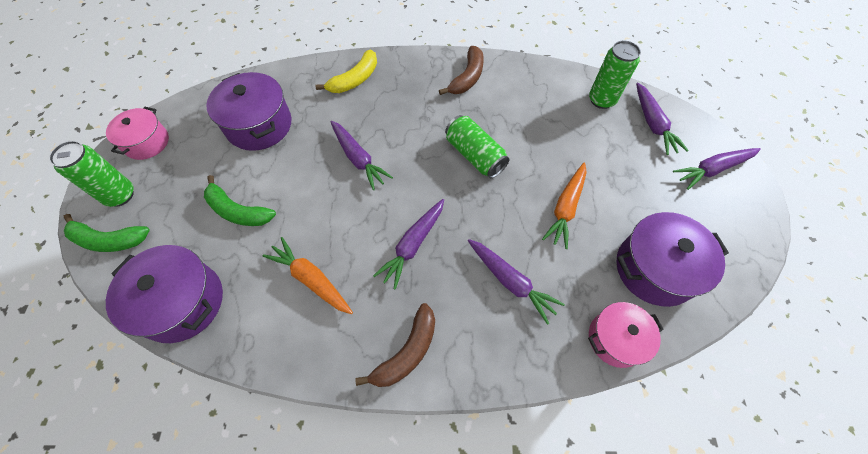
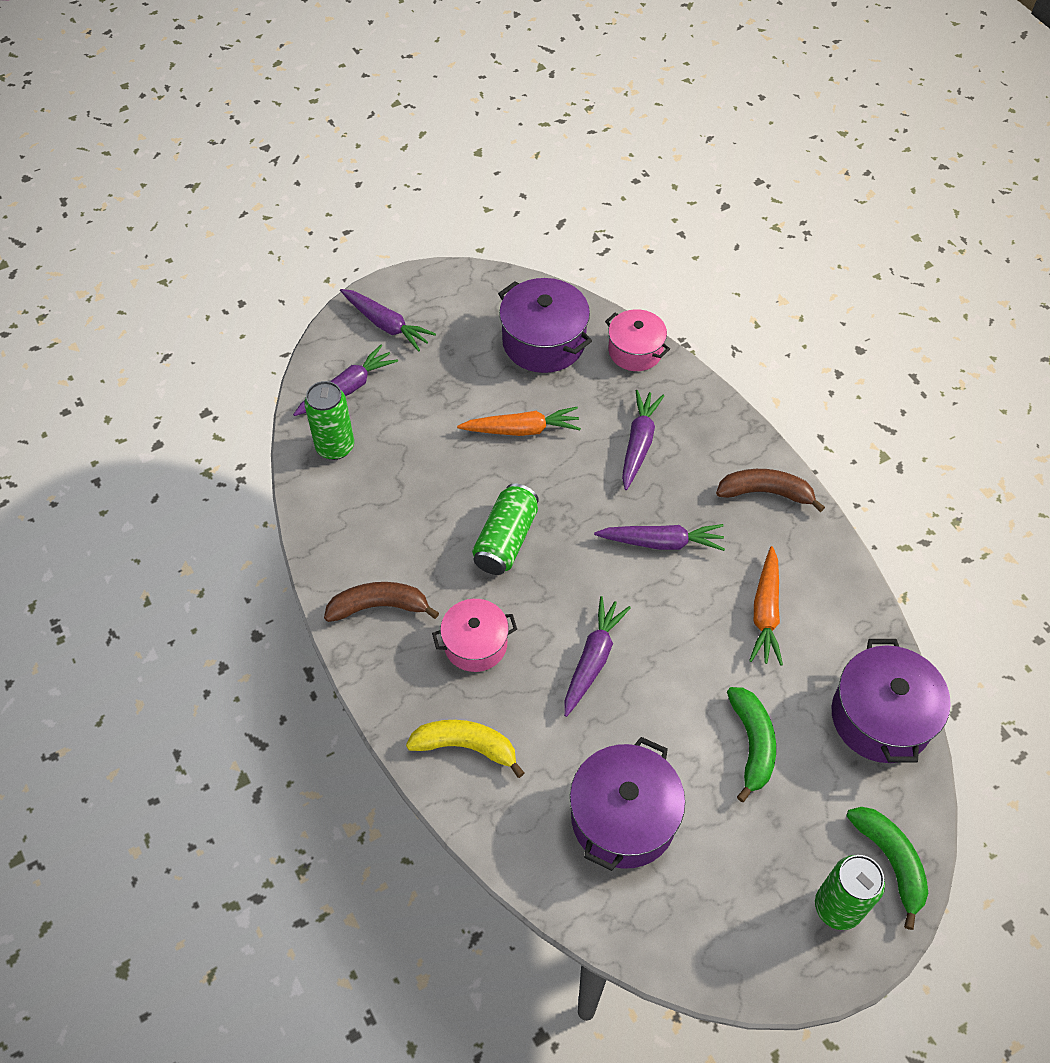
camera: 120 degrees left, 5 degrees down
pink pot [106,107,169,160] -> pink pot moved to [432,599,517,672]

